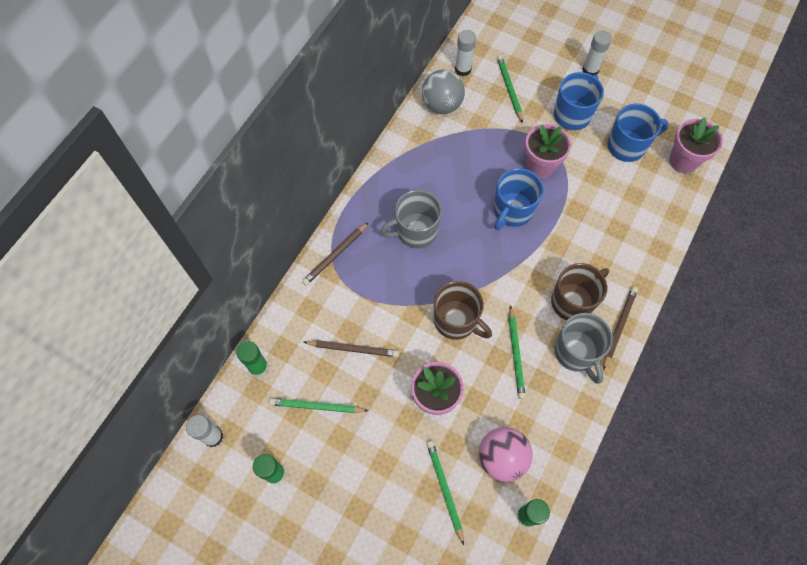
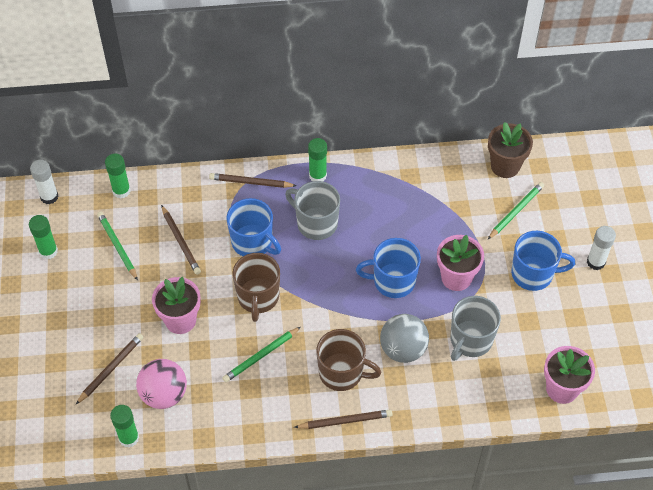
camera: 55 degrees right, 10 degrees down
grey ball [422,70,465,114] -> grey ball moved to [380,314,429,363]
green pencil [426,441,464,545] -> brown pencil [76,333,143,404]
white glue stick [455,30,476,76] -> brown flower pot [488,122,533,178]
grey mug [554,313,613,384] -> grey mug moved to [451,296,501,361]
blue mug [607,104,669,162] -> blue mug moved to [226,198,281,256]
none -> green glue stick [308,138,327,181]

